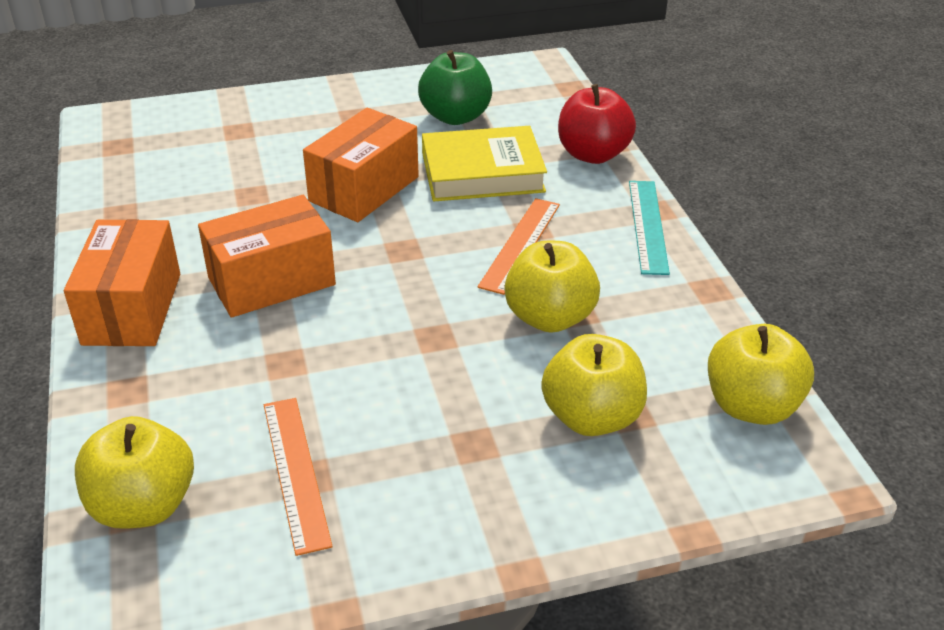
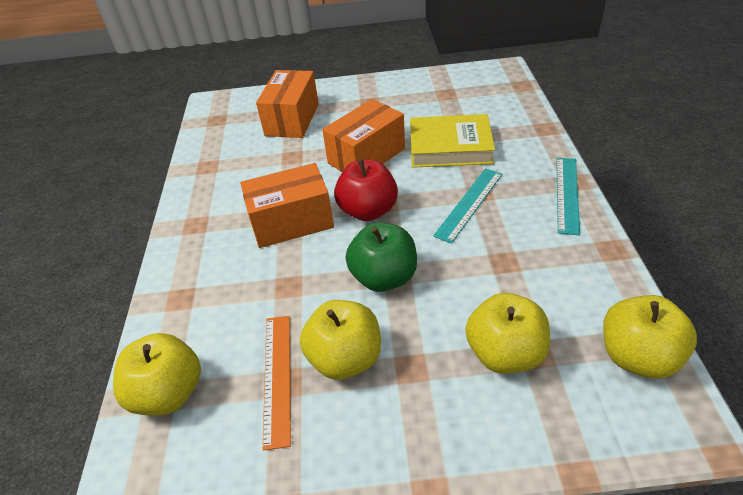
camera: 15 degrees right, 5 degrees up
orange box [64,219,180,346] -> orange box moved to [256,70,319,138]
green apple [418,50,492,125] -> green apple moved to [346,222,417,292]
orange ruler [478,198,560,295] -> turquoise ruler [433,168,503,243]
yellow apple [504,241,600,333] -> yellow apple moved to [300,300,381,380]
red apple [558,84,636,164] -> red apple moved to [334,159,398,221]

